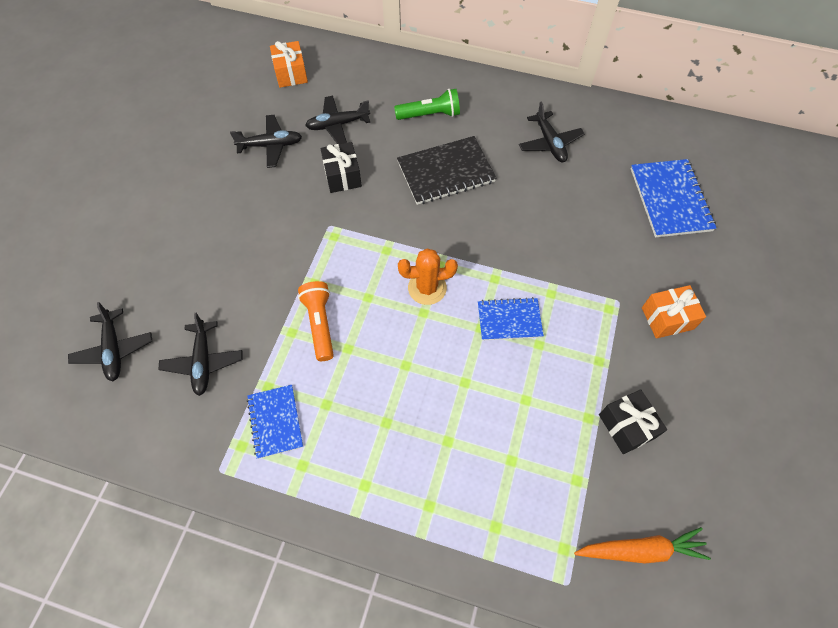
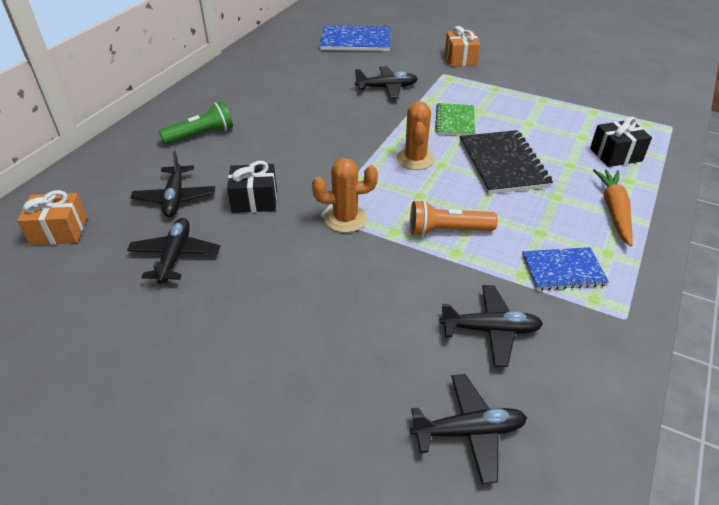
camera: 80 degrees left, 20 degrees down
green flashlight [394,89,460,120] -> green flashlight turned 60 degrees clockwise [159,101,233,145]
black notebook [397,136,497,205] -> black notebook moved to [459,130,553,194]
blue notebook [478,297,544,341] -> green notebook [435,103,475,136]
black plane [519,101,585,162] -> black plane moved to [355,66,418,98]
orange carrot [574,527,711,563] -> orange carrot moved to [593,169,632,247]
black gift [599,389,667,454] -> black gift moved to [590,117,652,167]
none -> orange cactus [312,158,378,233]

